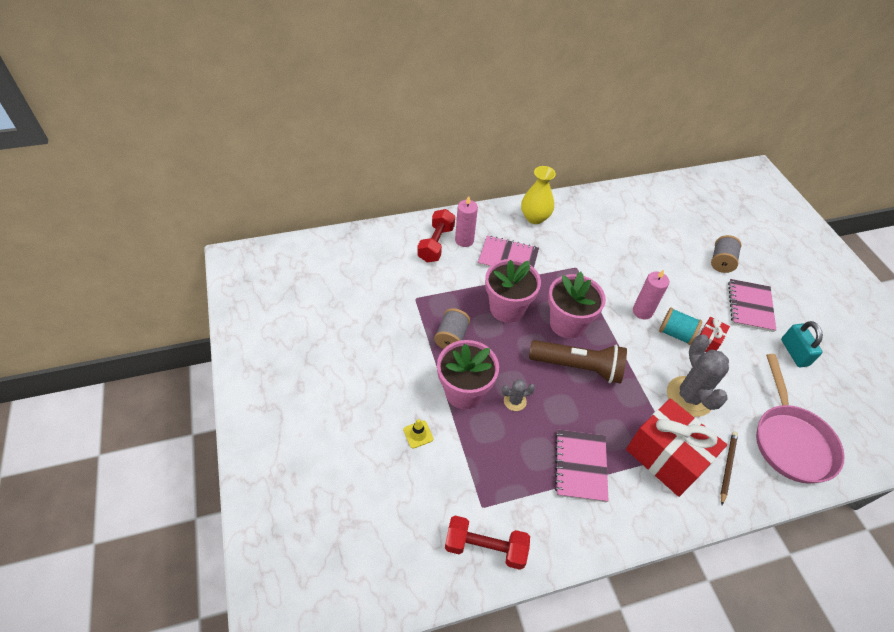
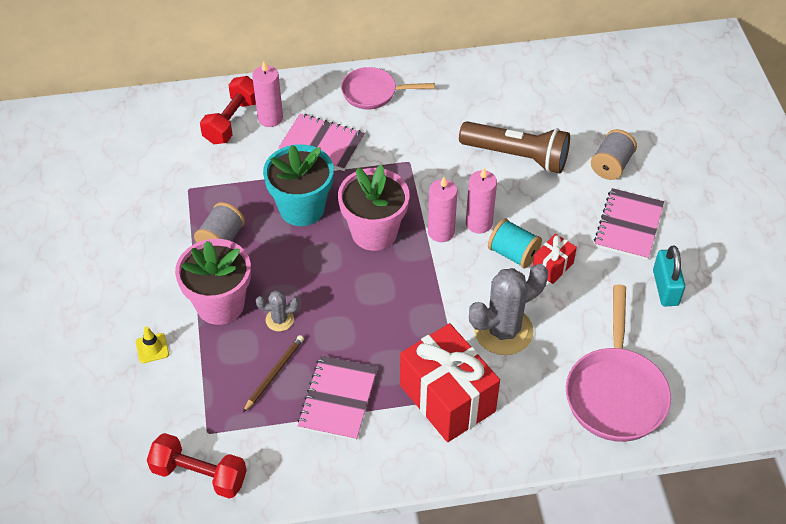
camera: 10 degrees right, 0 degrees up
pink flower pot [485,259,541,323] -> turquoise flower pot [263,144,334,226]
yellow vase [521,166,556,224] -> pink pan [341,67,435,109]
brown flashlight [529,340,627,384] -> brown flashlight moved to [459,121,570,173]
grey cactus [667,335,729,417] -> grey cactus turned 60 degrees clockwise [469,264,548,355]
brown pencil [720,431,738,505] -> brown pencil moved to [243,335,304,412]
none -> pink candle [428,177,458,242]

